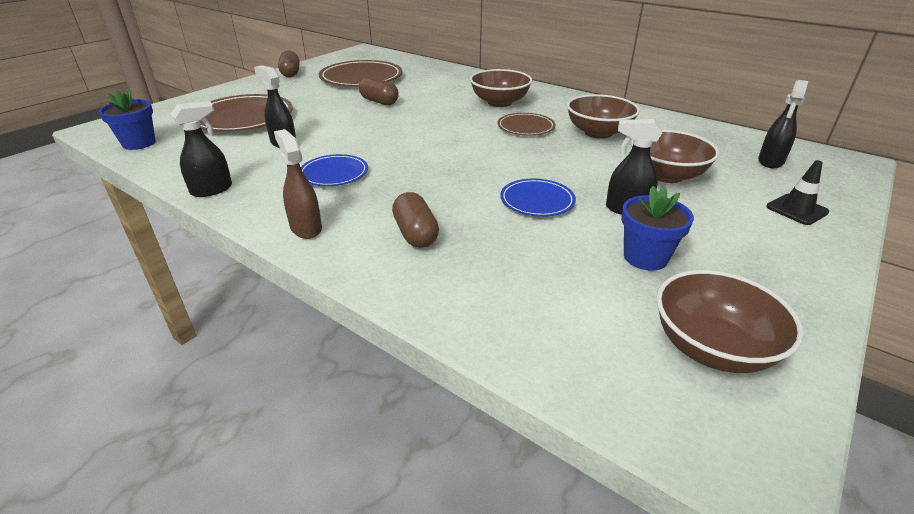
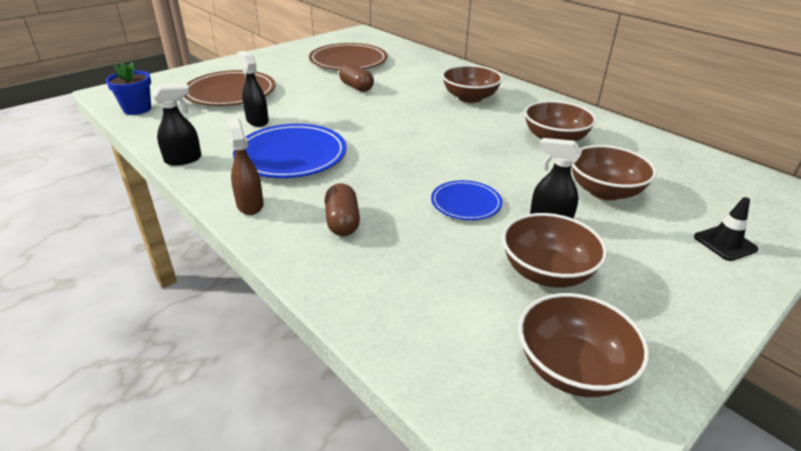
camera: 10 degrees right, 0 degrees up
brown capsule [278,50,299,77] -> none
blue plate [301,154,368,186] -> blue plate [233,124,347,178], size x1.78
brown plate [498,113,556,136] -> none
blue flower pot [621,186,694,271] -> brown bowl [502,213,607,288]
black spray bottle [758,80,808,168] -> none

